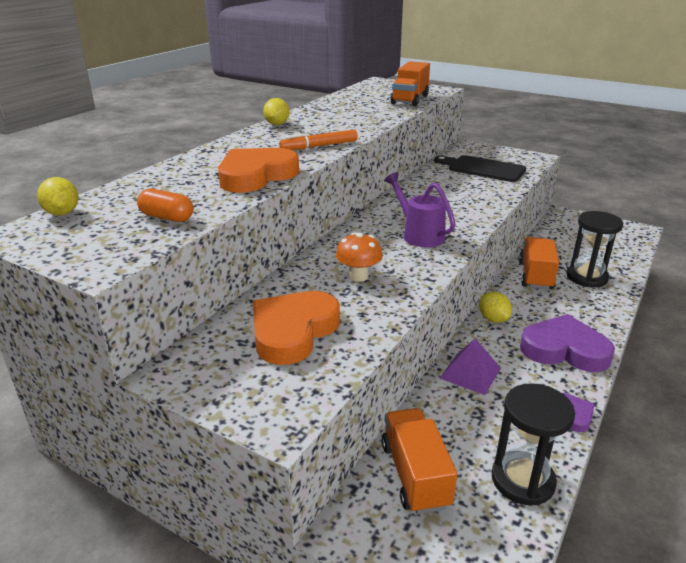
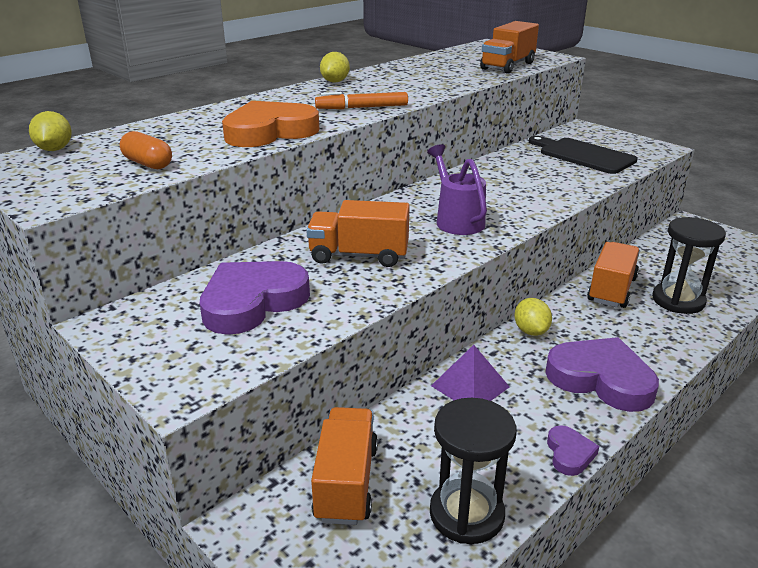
camera: 15 degrees right, 0 degrees up
orange heart [252,291,340,365] -> purple heart [199,261,310,335]
orange mushroom [336,232,383,282] -> orange truck [306,200,410,267]

